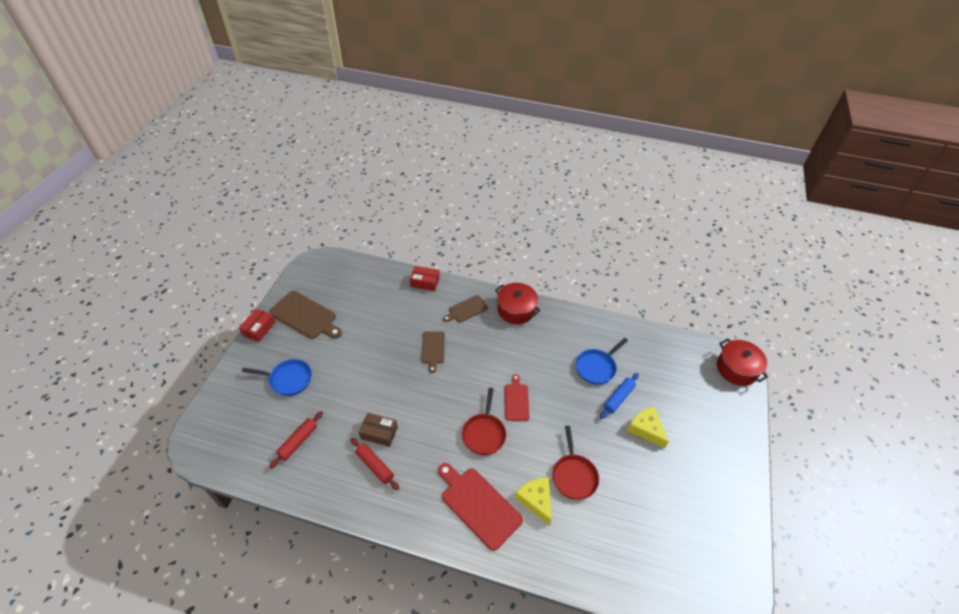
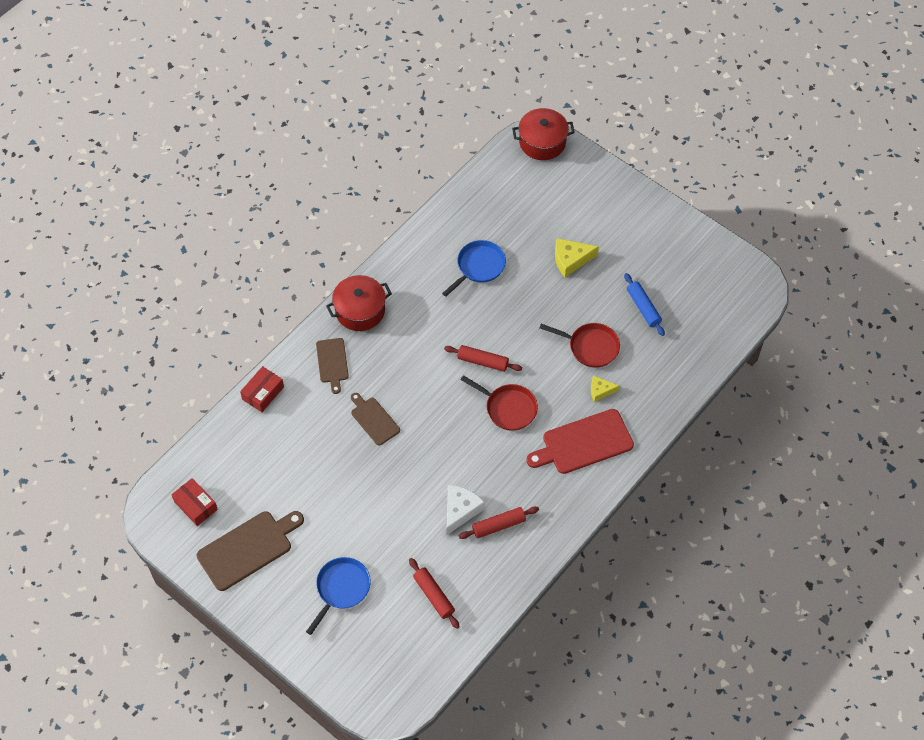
camera: 65 degrees left, 10 degrees up
red box [239,308,275,342] -> red box moved to [171,478,218,526]
brown box [359,413,398,447] -> white cheese [447,485,485,535]
brown cutting board [421,331,445,373] -> brown cutting board turned 150 degrees counterclockwise [351,393,400,445]
red cutting board [504,374,529,421] -> red rolling pin [444,345,522,372]
yellow cheese [515,477,551,525] -> yellow cheese [591,376,619,402], size x0.62
blue pan [576,338,628,385] -> blue pan turned 120 degrees counterclockwise [442,240,506,296]
blue rolling pin [600,373,639,419] -> blue rolling pin moved to [624,273,665,336]

